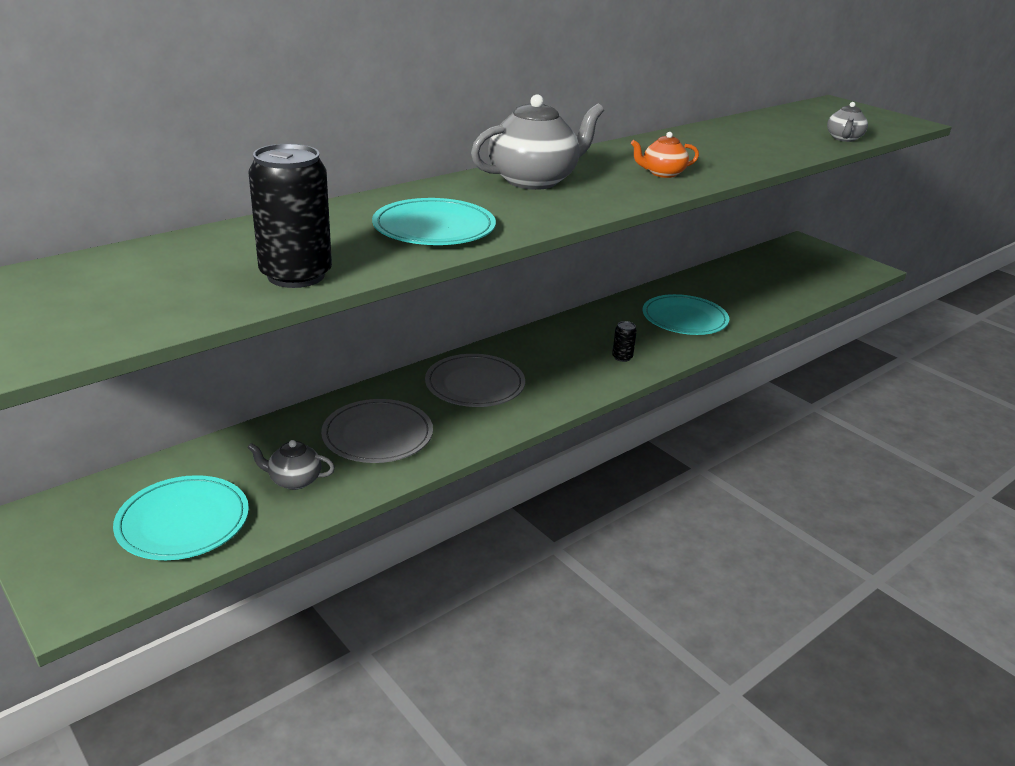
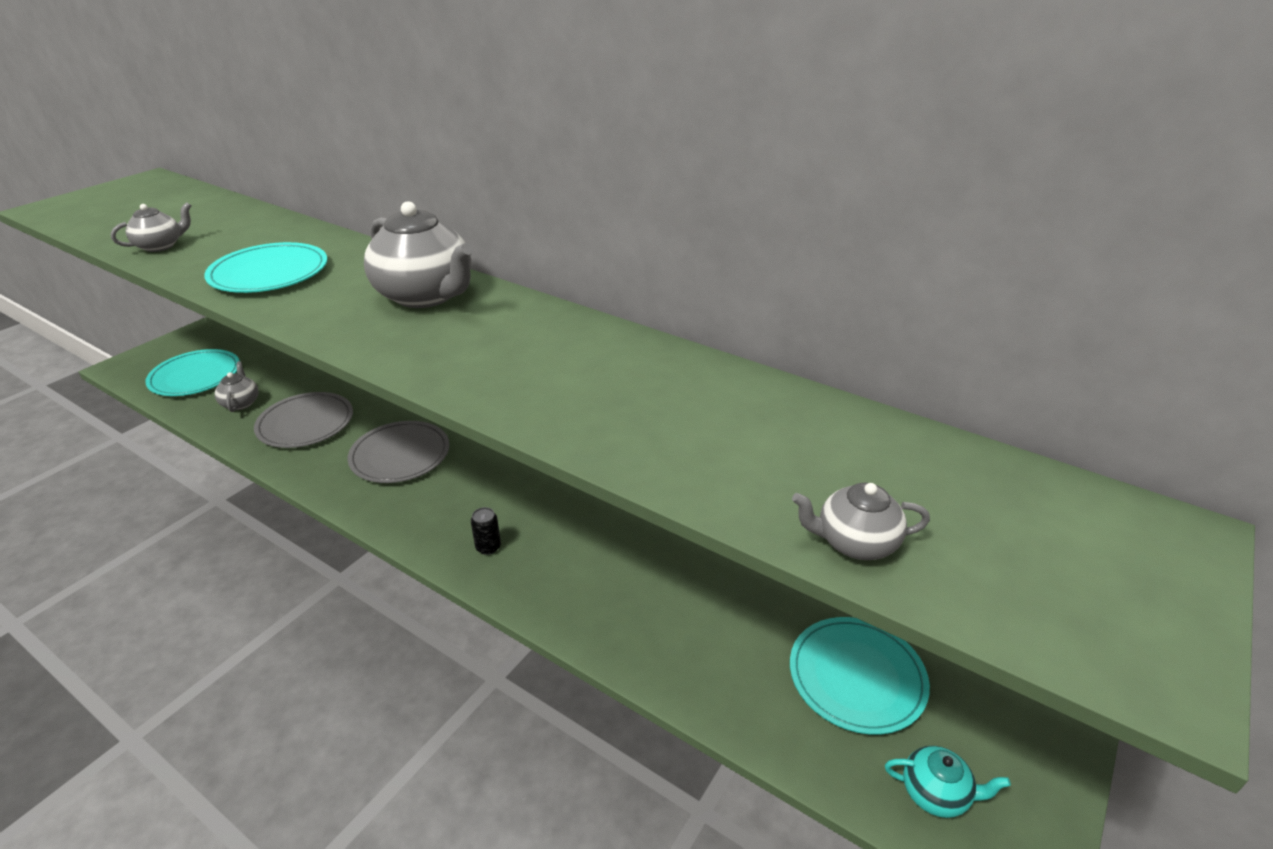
camera: 75 degrees right, 5 degrees up
black can [248,144,332,288] -> grey teapot [111,202,191,252]
orange teapot [631,132,699,178] -> none
turquoise plate [643,294,729,335] -> turquoise plate moved to [790,617,930,735]
none -> turquoise teapot [885,746,1011,818]

